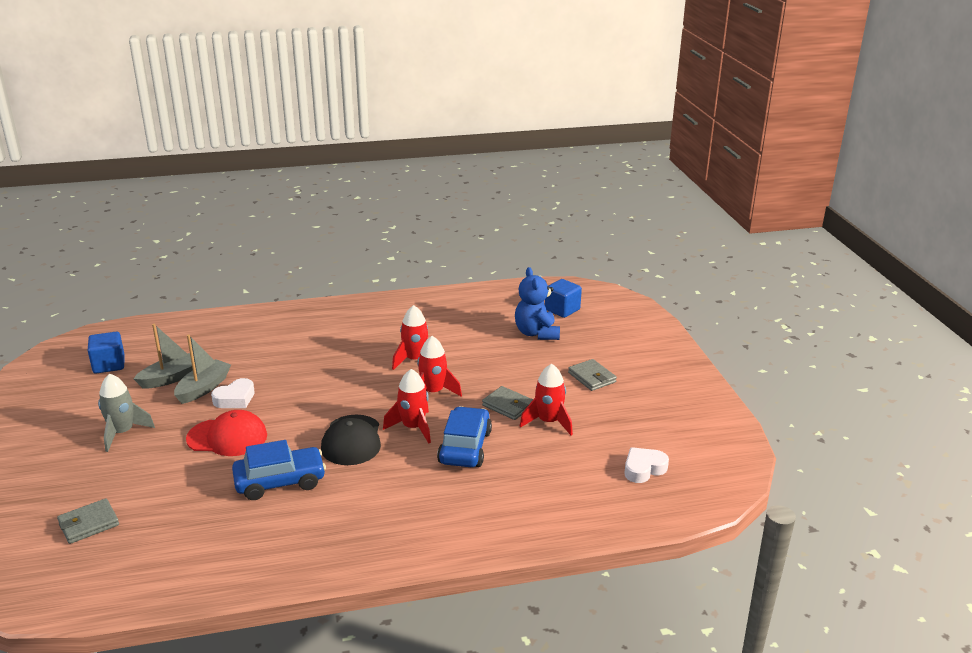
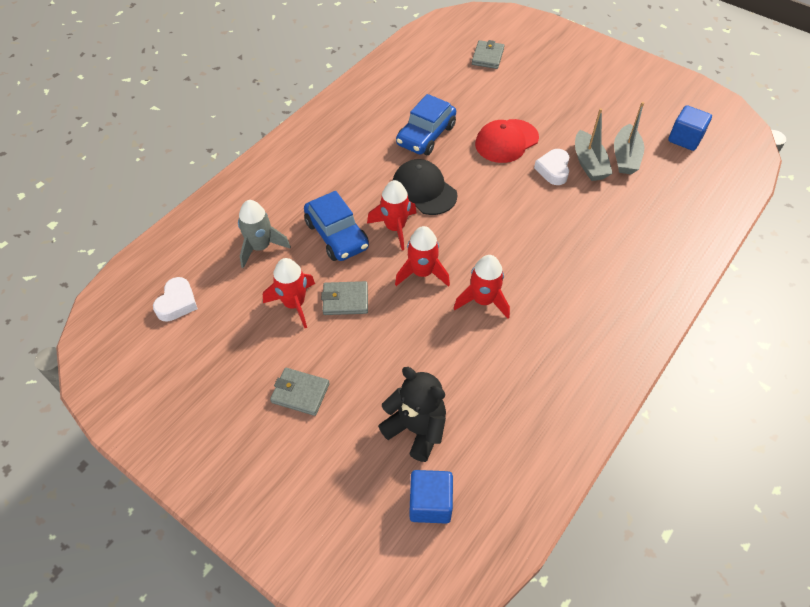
camera: 140 degrees right, 25 degrees up
grey rocket [98,373,155,452] -> grey rocket moved to [238,200,291,268]
blue teddy bear [515,267,560,340] -> black teddy bear [378,367,446,462]

